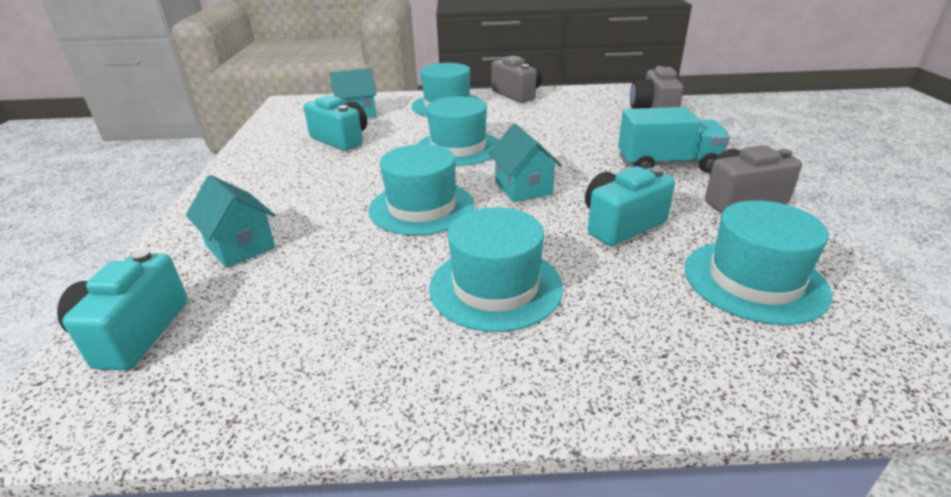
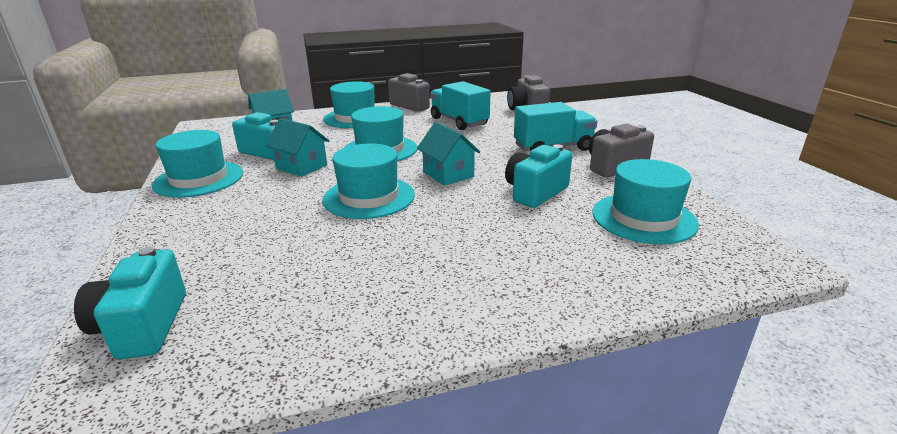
camera: 15 degrees left, 5 degrees down
turquoise house [186,175,276,268] -> turquoise house moved to [266,118,329,177]
turquoise hat [429,207,563,332] -> turquoise hat moved to [152,130,243,198]
none -> turquoise truck [430,81,491,130]

